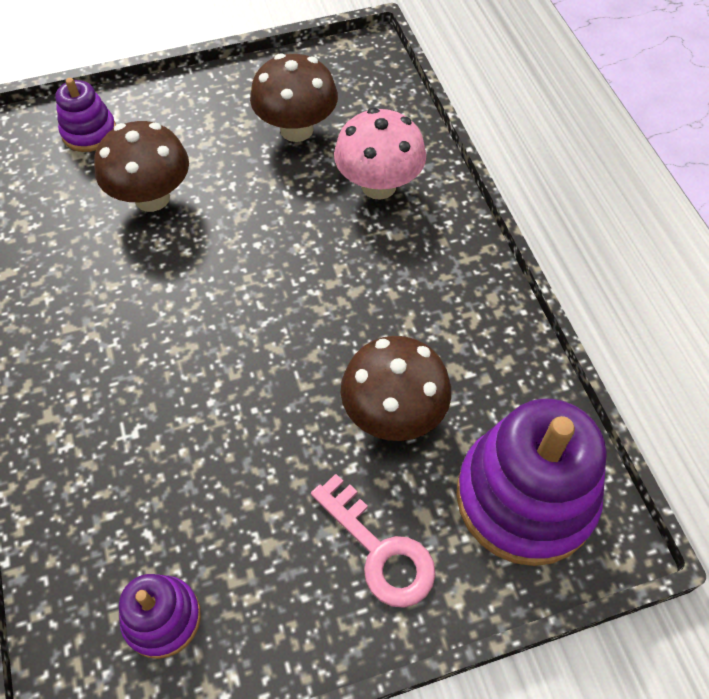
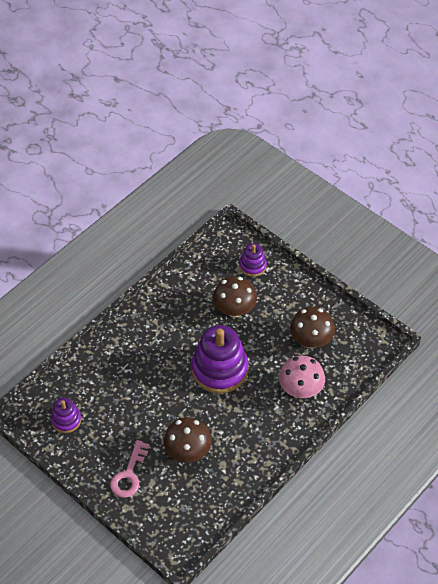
camera: 60 degrees right, 5 degrees down
purple stacking toy [456,399,606,566] -> purple stacking toy moved to [191,325,249,394]

